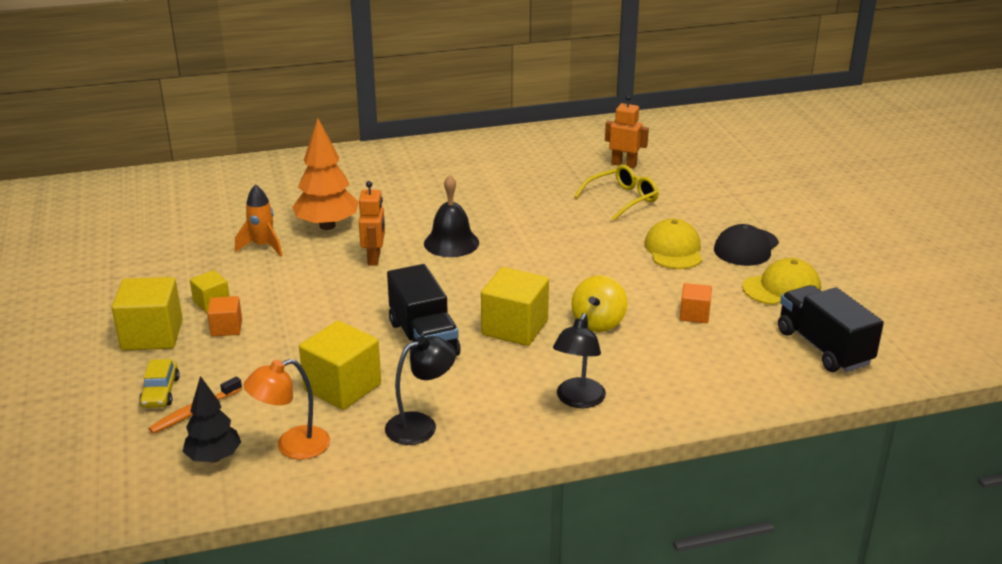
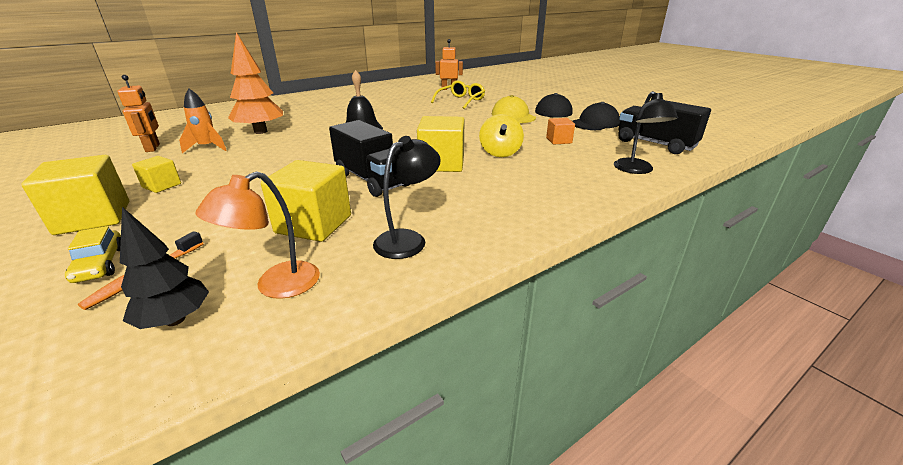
camera: 20 degrees left, 0 degrees up
orange cube [207,296,242,336] -> none
orange robot [359,181,385,266] -> orange robot moved to [117,75,160,152]
black lamp [553,313,606,408] -> black lamp moved to [614,91,678,174]
yellow cap [742,258,821,305] -> black cap [572,102,620,130]

